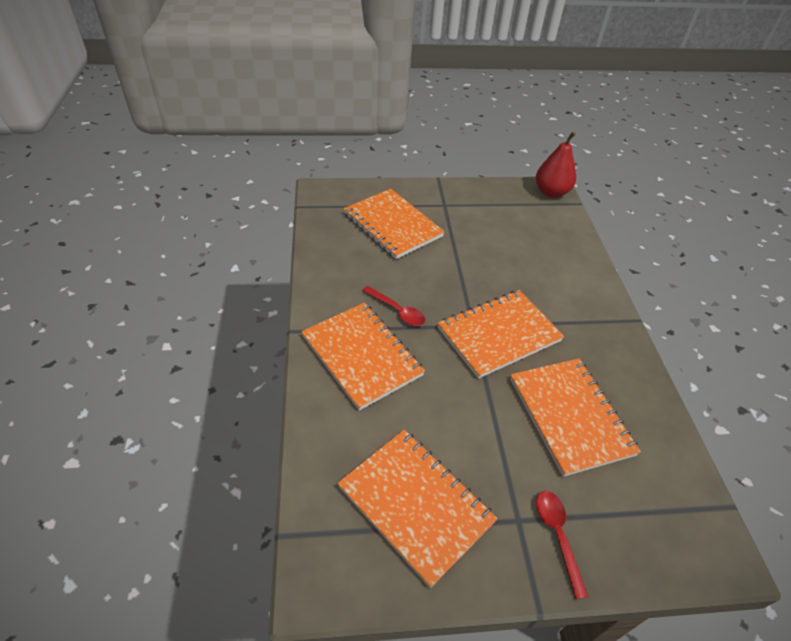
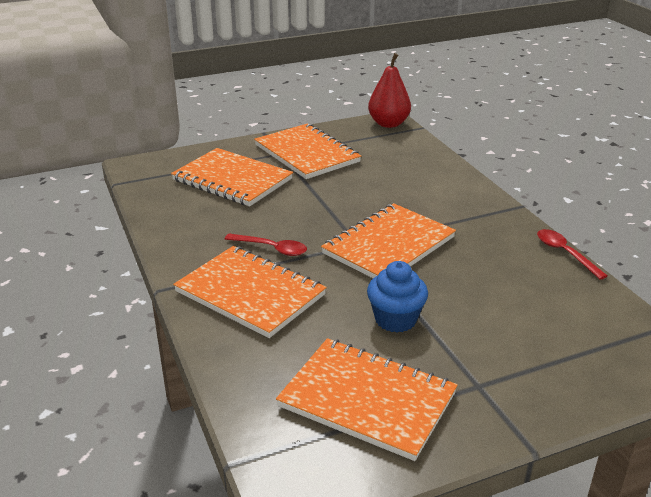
camera: 15 degrees left, 15 degrees down
orange notebook [510,358,641,477] -> orange notebook moved to [254,123,361,179]
red spoon [536,491,588,600] -> red spoon moved to [537,229,608,280]
none -> blue cupcake [367,261,428,333]

